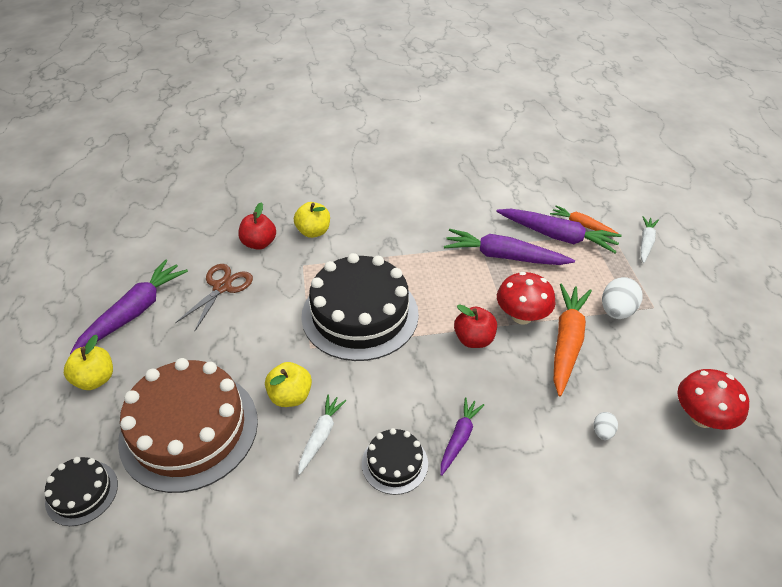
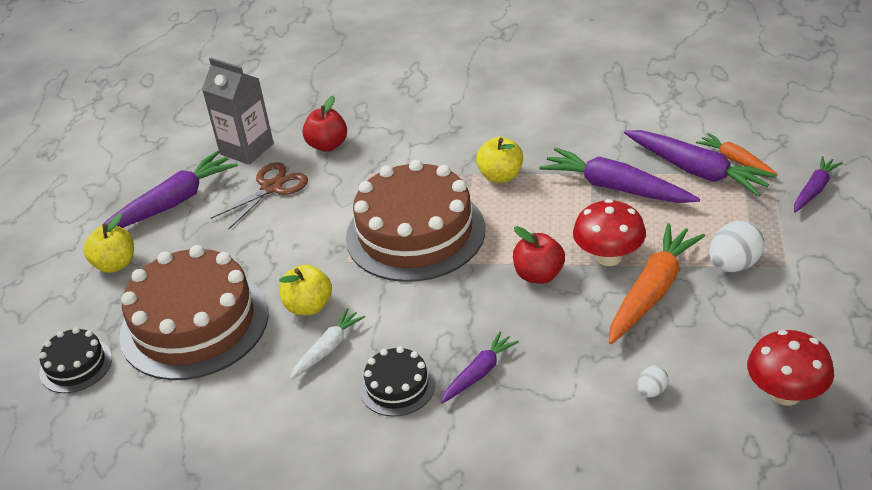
camera: 20 degrees right, 5 degrees down
yellow apple [294,202,330,238] -> yellow apple moved to [476,137,523,183]
black cake [301,253,419,361] -> brown cake [346,159,485,282]
white carrot [641,216,659,263] -> purple carrot [794,156,843,213]
none -> grey carton [202,57,274,165]

